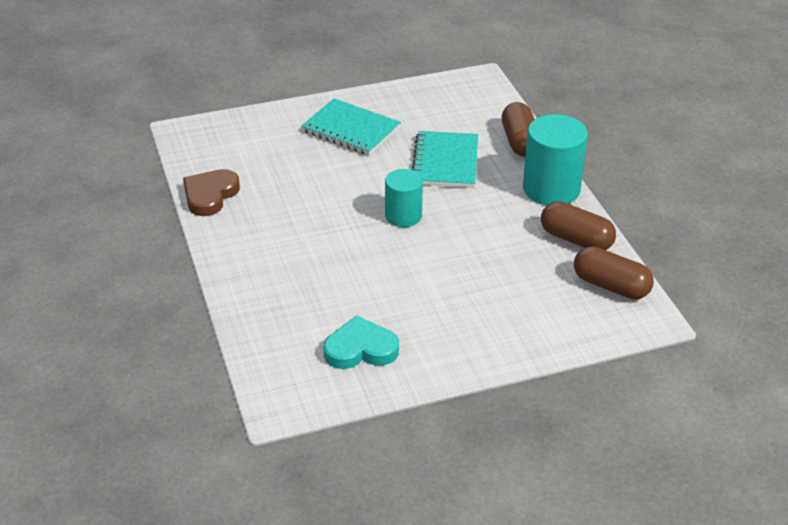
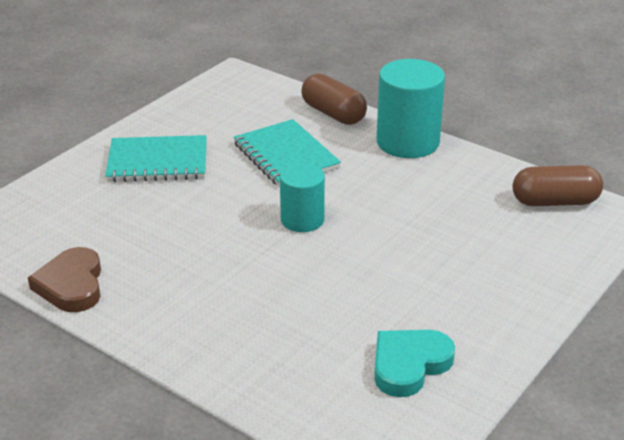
camera: 35 degrees left, 5 degrees down
brown capsule [541,201,616,250] -> none

